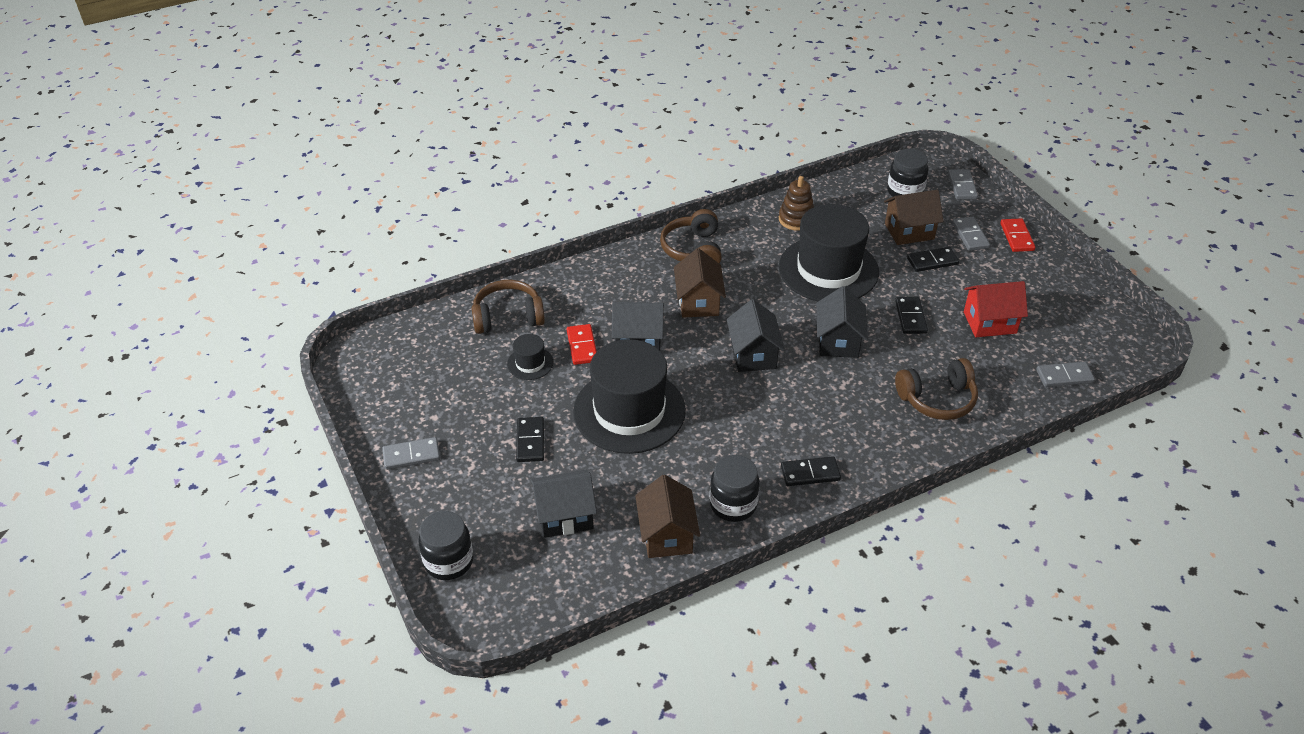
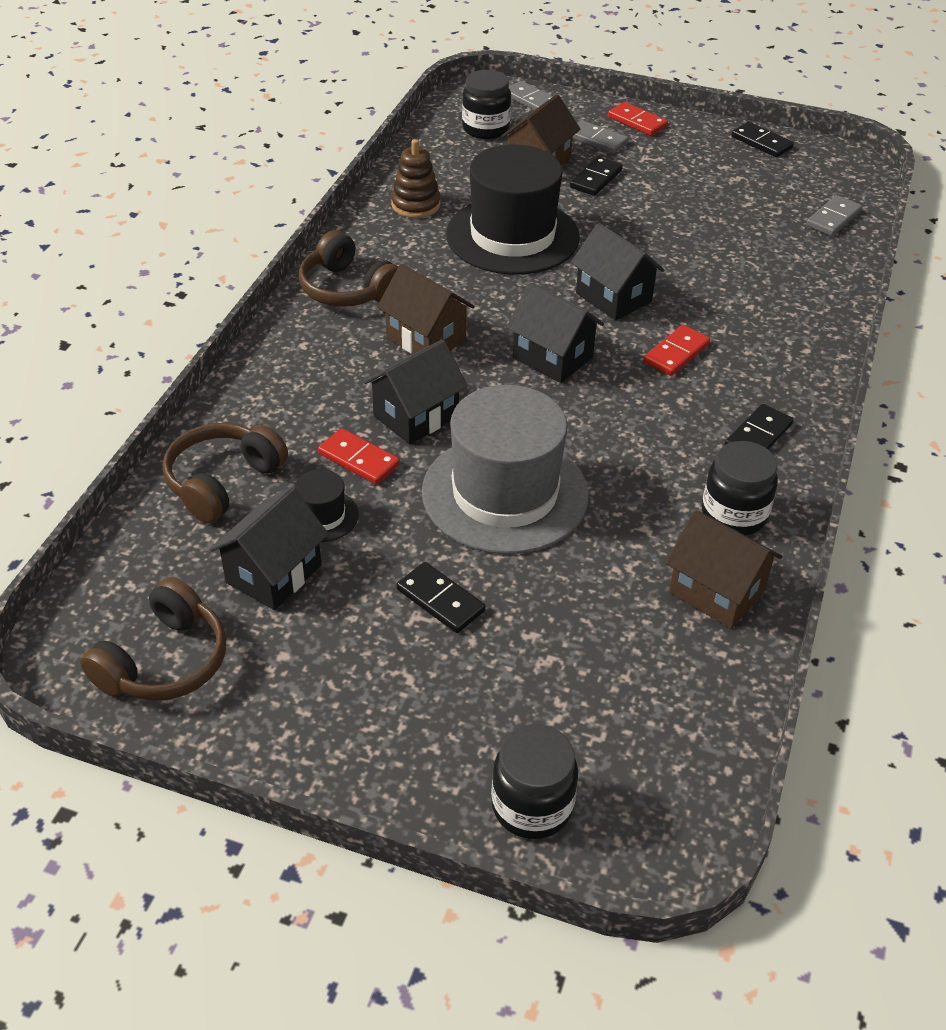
camera: 45 degrees left, 0 degrees up
grey domino [382,437,440,470] -> none
black house [531,470,597,538] -> black house moved to [210,487,329,610]
black hat [573,339,686,454] -> grey hat [422,385,589,554]
black domino [895,297,928,334] -> black domino moved to [732,122,794,157]
brown headphones [895,358,978,420] -> brown headphones moved to [80,577,226,701]
red house [964,281,1028,337] -> none
none -> red domino [643,325,710,376]

